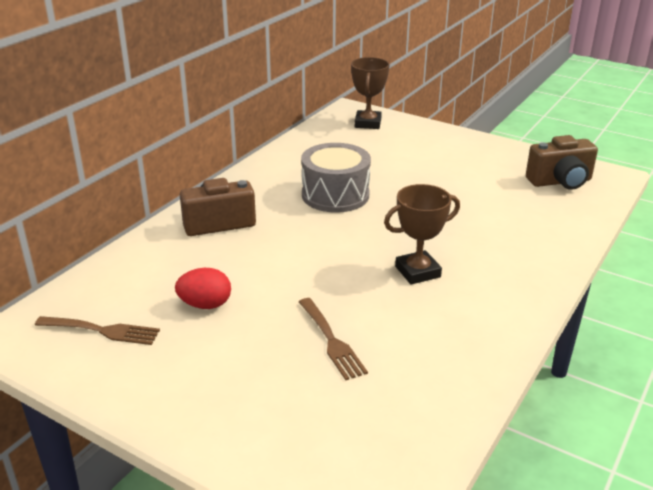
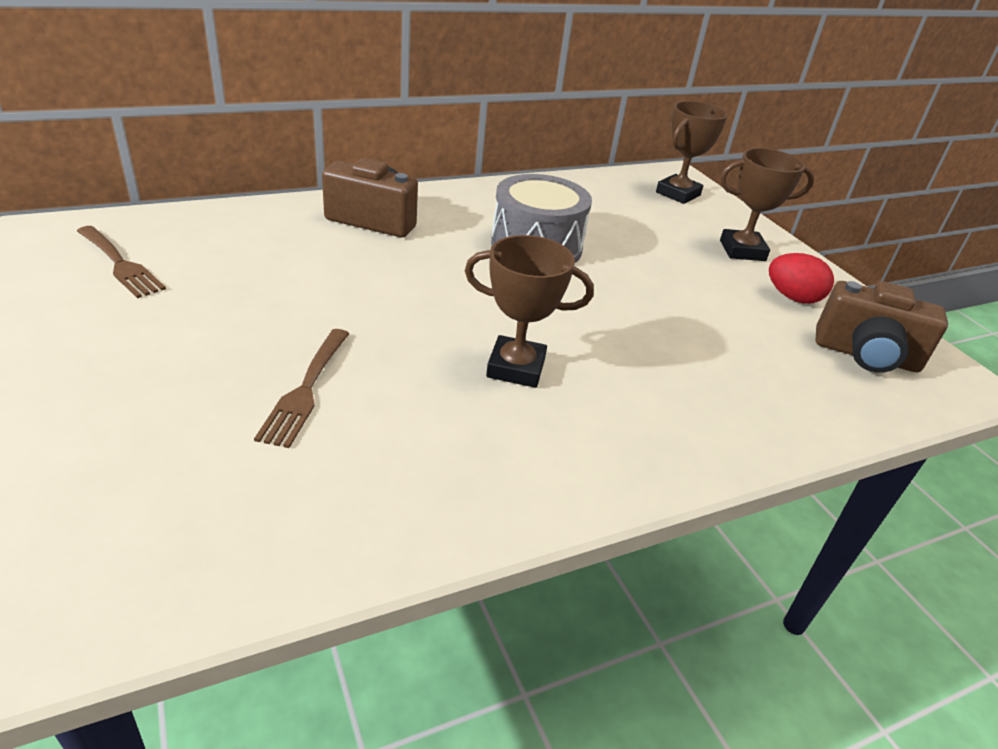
camera: 30 degrees right, 5 degrees up
red egg [175,268,231,309] -> red egg moved to [769,253,834,304]
none -> brown trophy [720,148,814,261]

